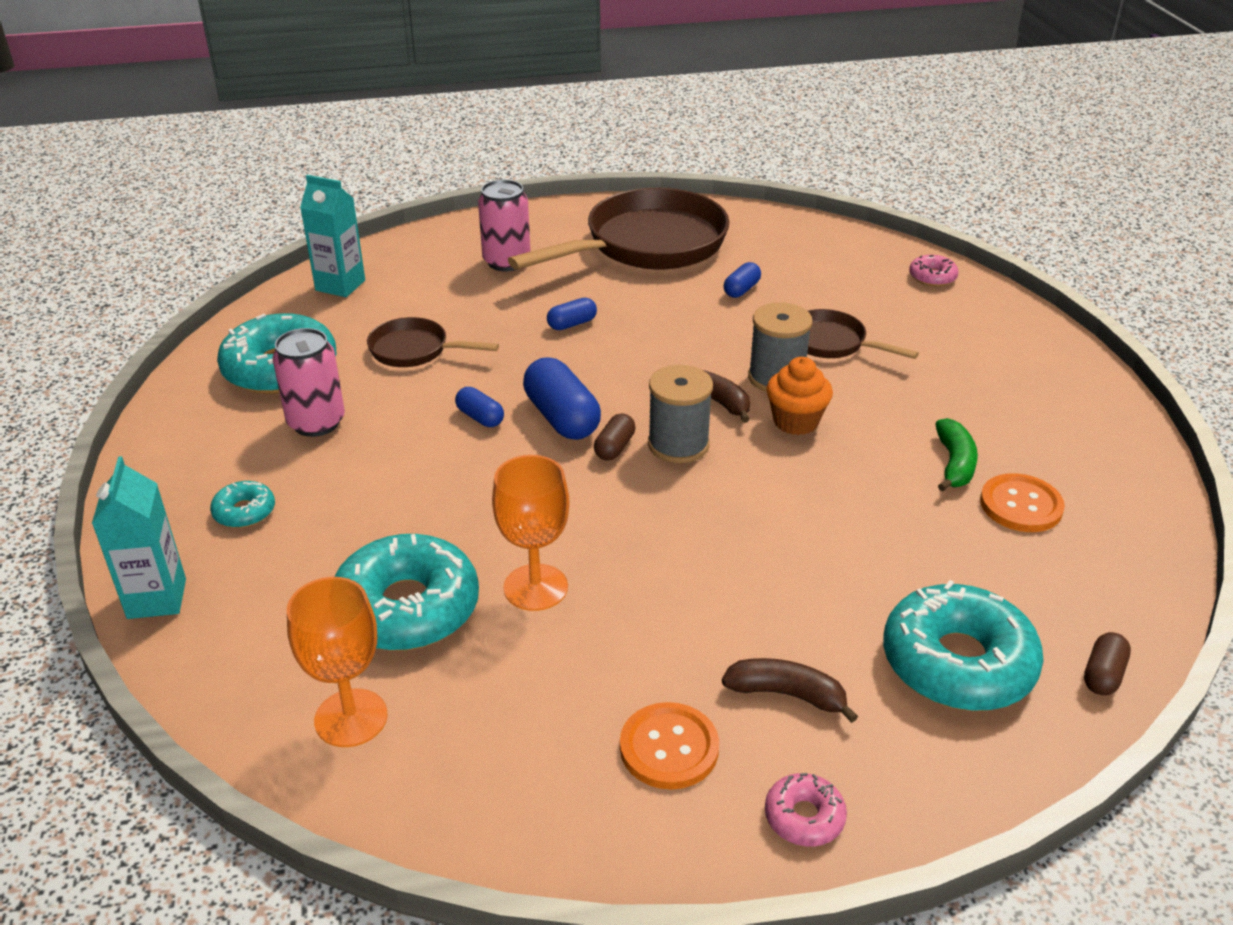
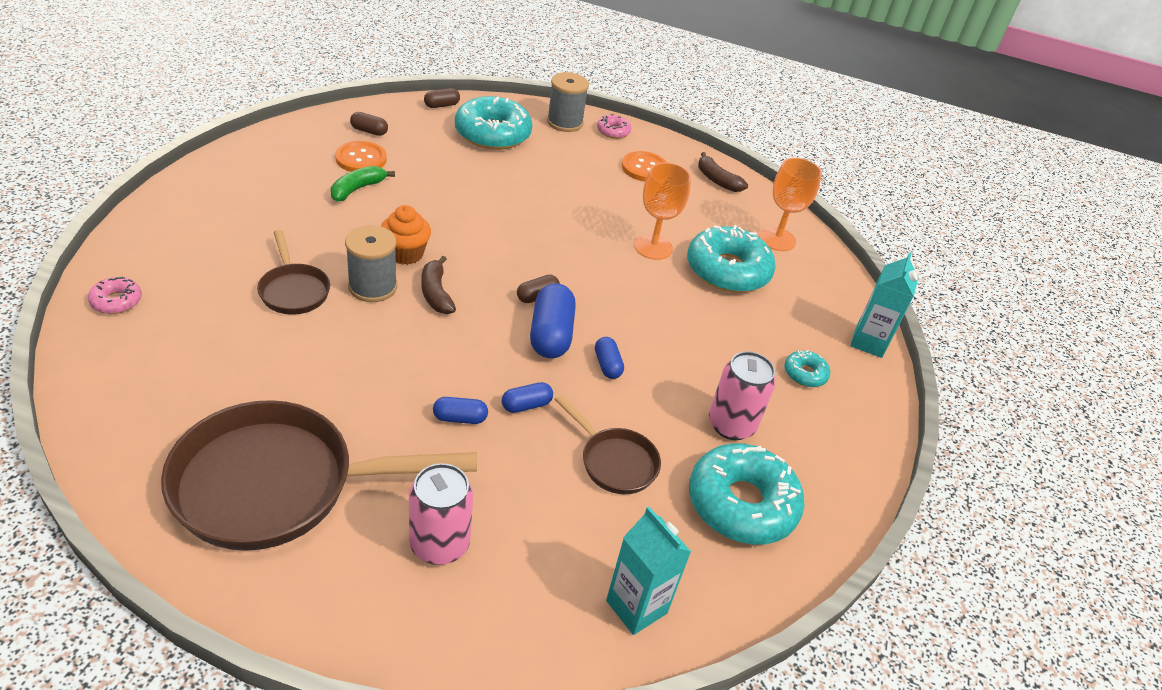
camera: 155 degrees left, 5 degrees up
grey spool [648,365,713,463] -> grey spool moved to [547,72,589,132]
brown banana [722,658,858,723] -> brown banana moved to [698,152,748,192]
blue capsule [724,262,761,298] -> blue capsule moved to [502,382,553,413]
none -> brown capsule [350,112,388,136]

